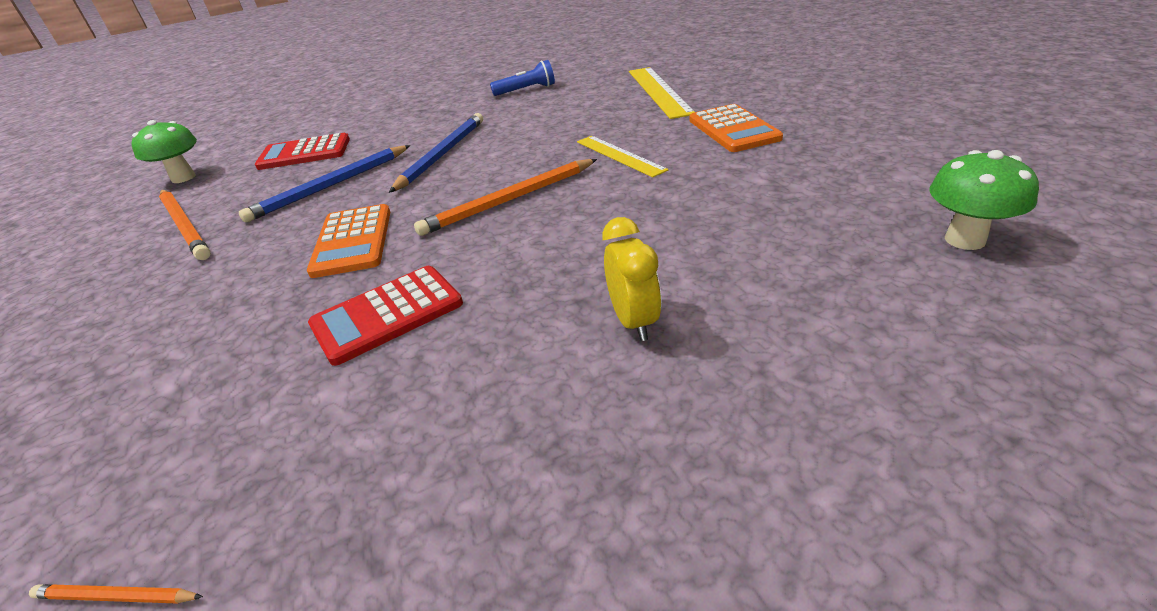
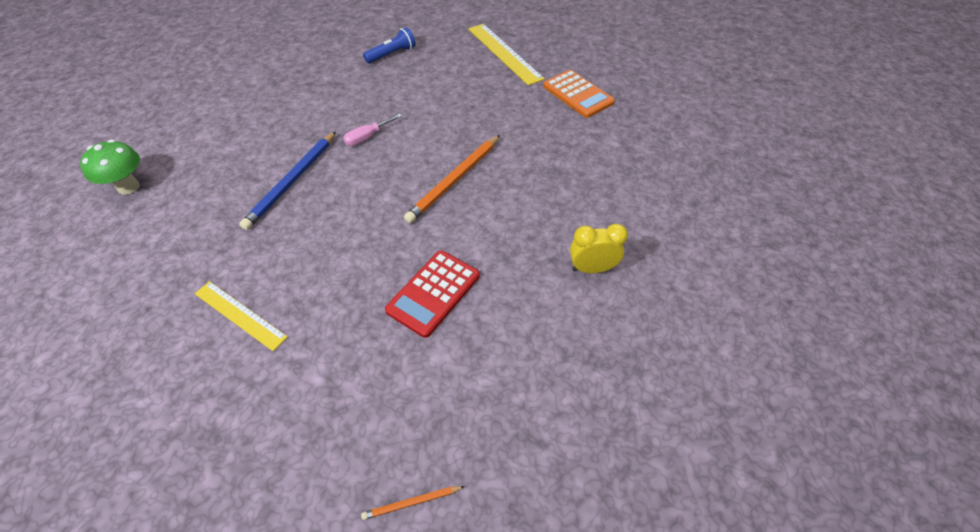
camera: 25 degrees left, 15 degrees up
orange pencil [159,190,211,260] -> none
red calculator [255,133,350,170] -> none
orange calculator [307,204,390,278] -> none
blue pencil [389,113,483,193] -> pink screwdriver [343,114,402,146]
yellow ruler [577,136,668,177] -> yellow ruler moved to [195,281,288,351]
yellow clock [602,217,661,341] -> yellow clock turned 60 degrees counterclockwise [570,224,628,273]
green mushroom [930,150,1039,250] -> none

